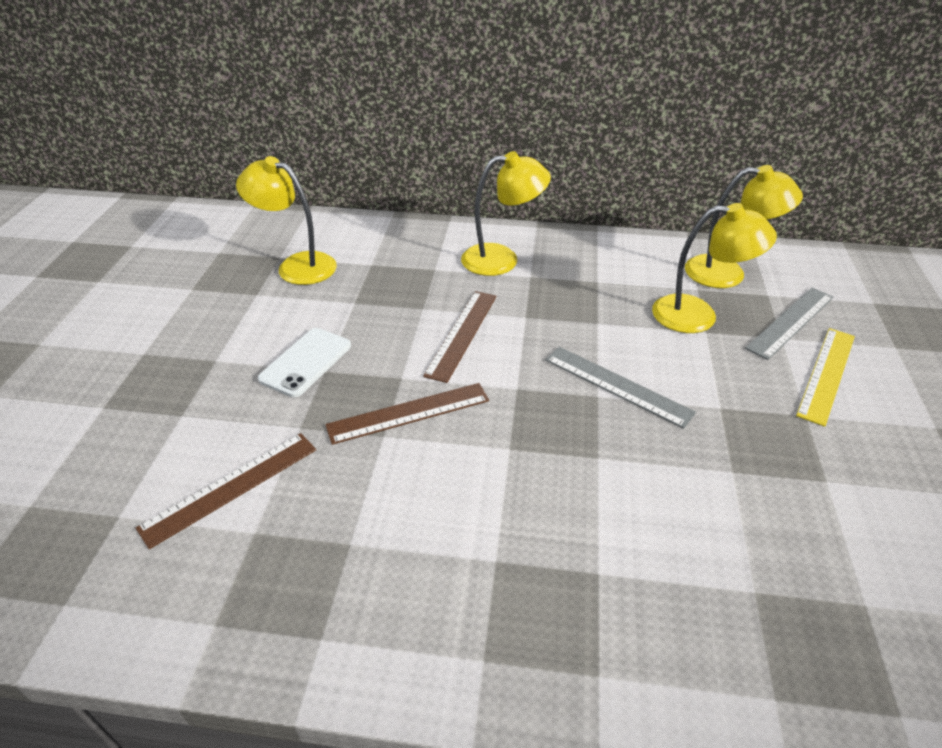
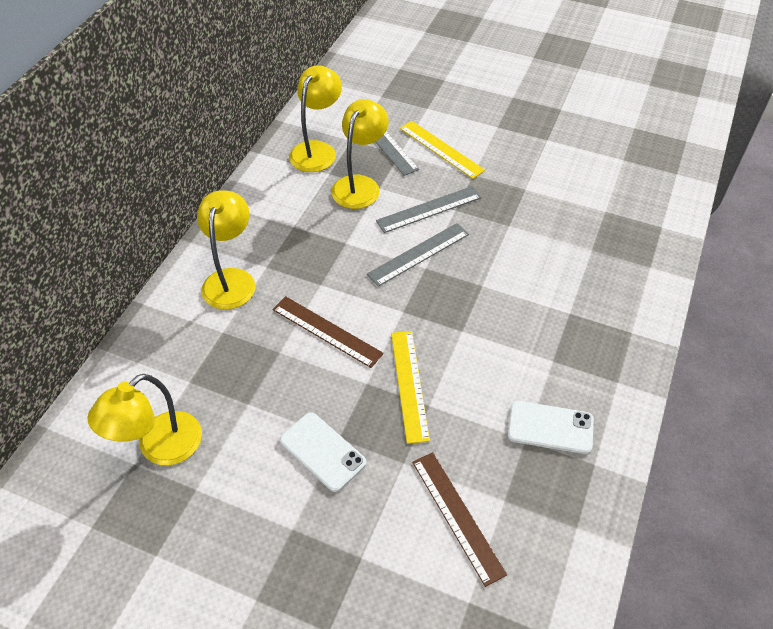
camera: 75 degrees left, 10 degrees up
brown ruler [325,383,489,445] -> yellow ruler [391,331,430,444]
none -> grey ruler [376,186,481,233]
none -> white phone [507,401,594,454]

